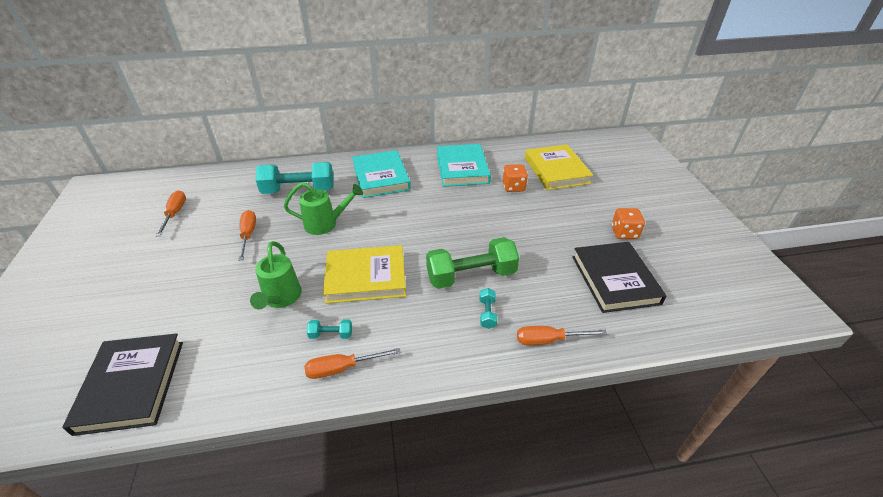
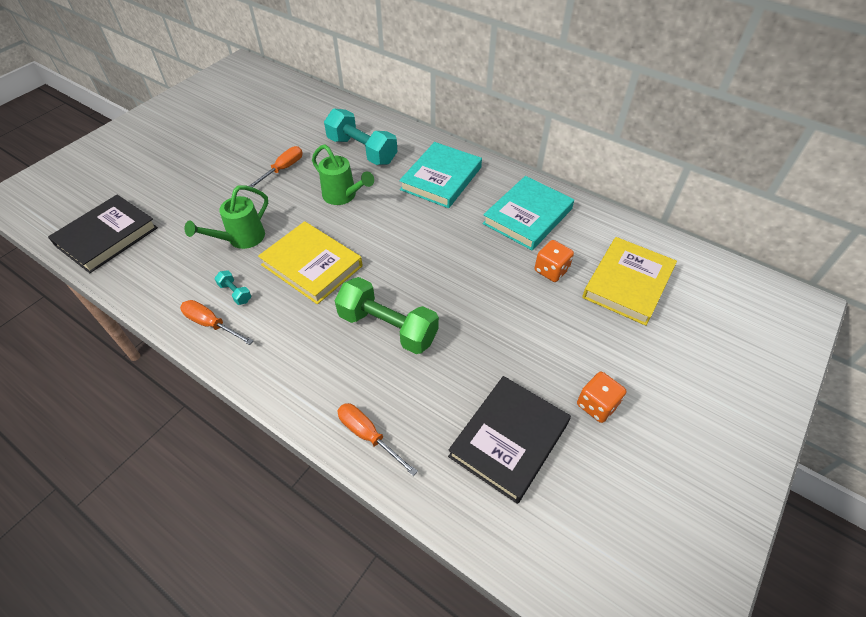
camera: 45 degrees right, 10 degrees up
orange screwdriver [156,190,186,236] -> none
turquoise dumbbell [480,288,497,329] -> none

